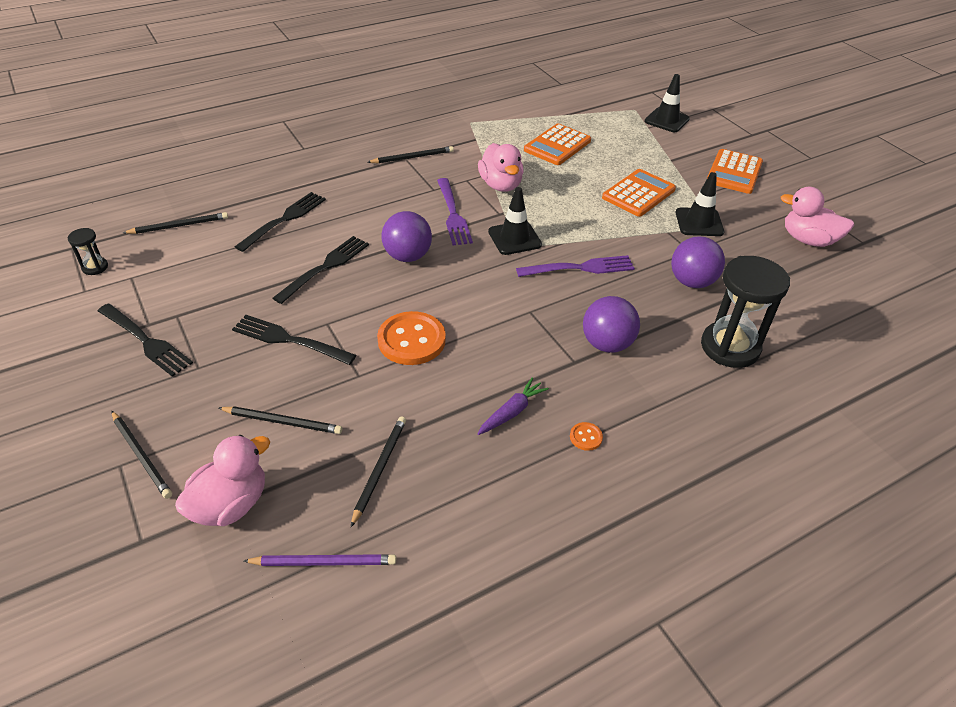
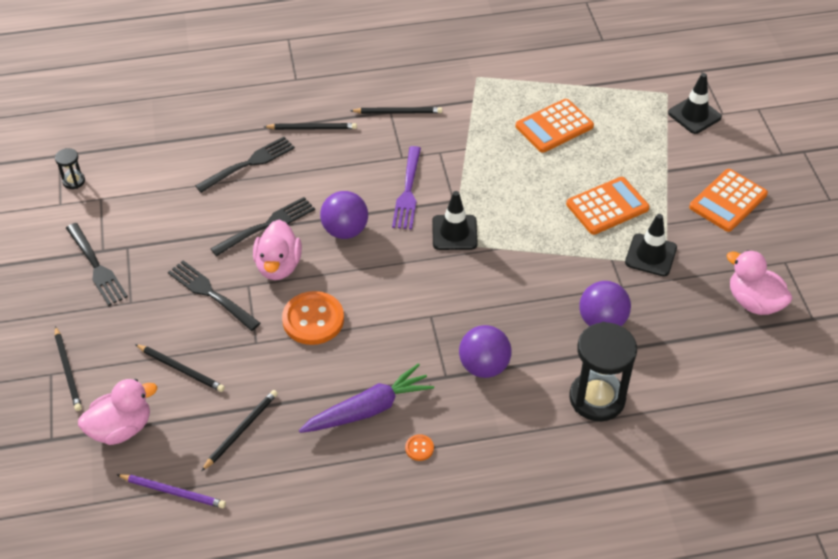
camera: 20 degrees right, 5 degrees up
black pencil [123,212,228,234] -> black pencil moved to [264,123,357,130]
pink duck [478,143,524,192] -> pink duck moved to [253,220,302,280]
purple carrot [478,377,549,435] -> purple carrot [299,363,434,433], size x1.73
purple fork [516,255,635,277] -> none

